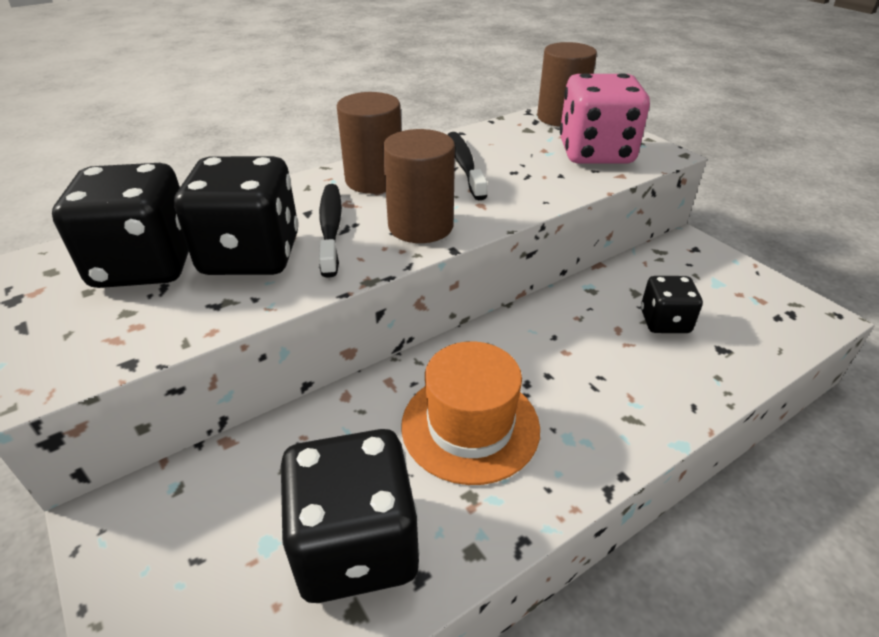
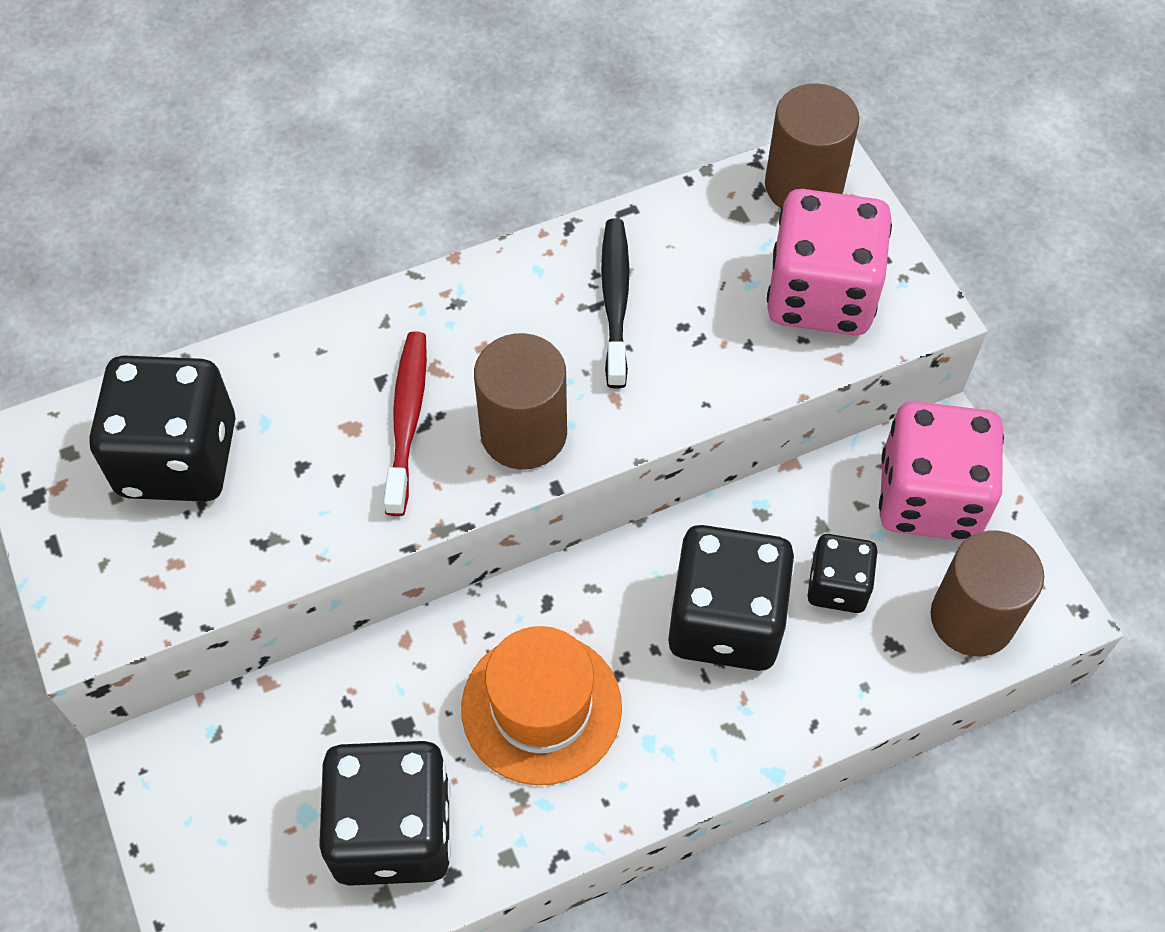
camera: 10 degrees right, 20 degrees up
black dice [174,156,299,275] -> black dice moved to [668,525,795,671]
black toothbrush [319,184,342,278] -> red toothbrush [384,331,427,516]
brown cylinder [337,92,401,194] -> brown cylinder moved to [931,531,1044,656]
none -> pink dice [879,401,1004,541]

